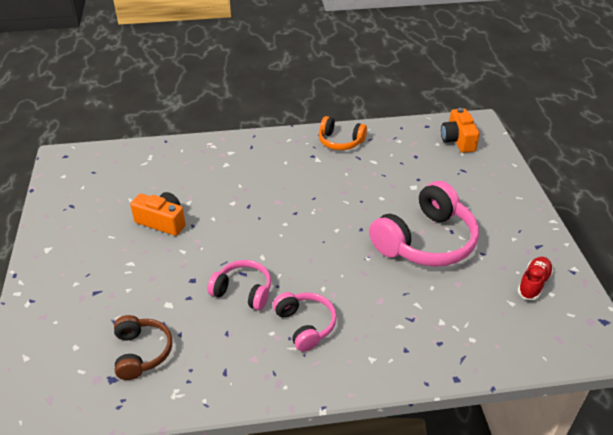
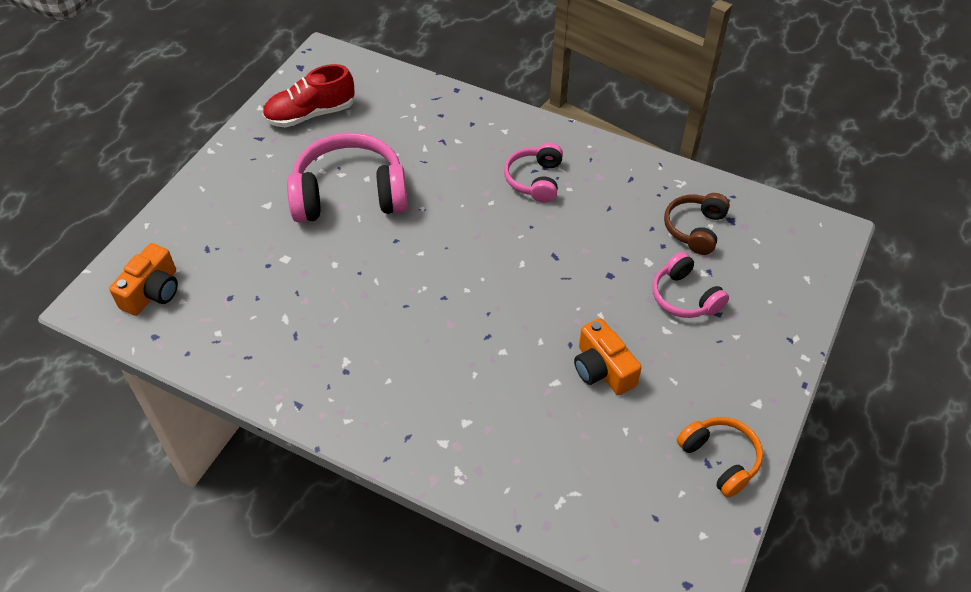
camera: 145 degrees left, 10 degrees up
pink headphones [207,260,271,310] -> pink headphones moved to [652,252,729,318]
orange headphones [319,116,367,150] -> orange headphones moved to [677,417,763,498]
red shoe [517,257,553,300] -> red shoe [262,64,355,128], size x1.53

